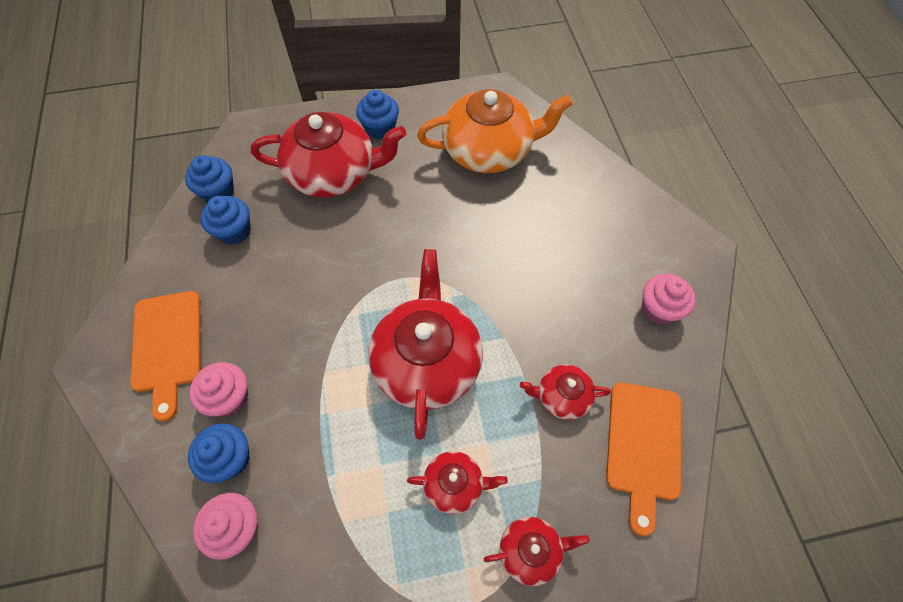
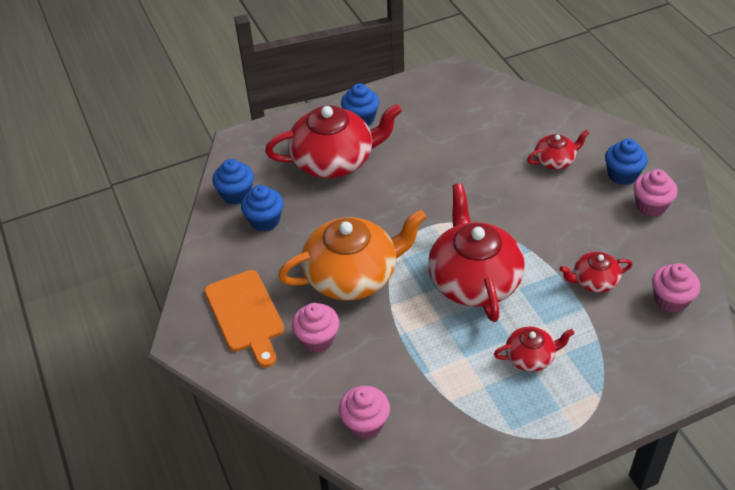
camera: 10 degrees left, 15 degrees down
blue cupcake [188,423,250,483] -> blue cupcake moved to [605,139,648,185]
orange teapot [417,89,573,173] -> orange teapot moved to [278,210,426,300]
red teapot [484,517,590,586] -> red teapot moved to [527,130,589,170]
orange cutting board [606,382,681,536] -> pink cupcake [652,263,700,313]

